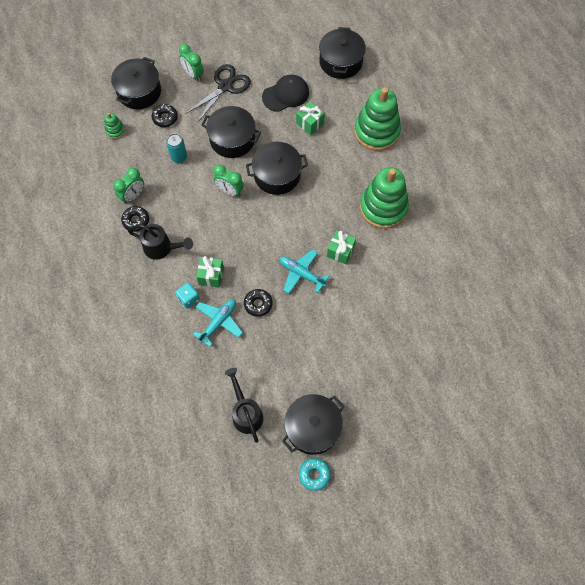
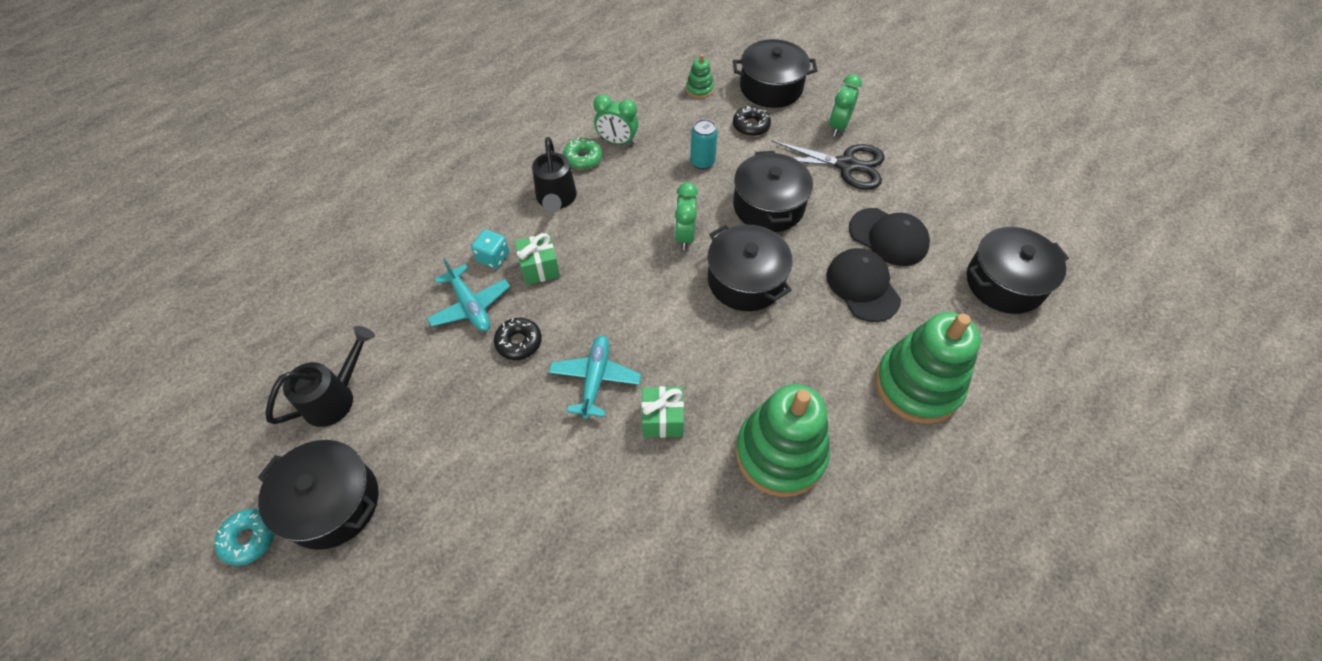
camera: 65 degrees right, 10 degrees down
black donut [121,206,149,232] -> green donut [563,137,602,170]
turquoise plane [193,299,243,347] -> turquoise plane turned 45 degrees clockwise [427,258,510,331]
green gift [296,101,325,135] -> black cap [826,248,901,322]

